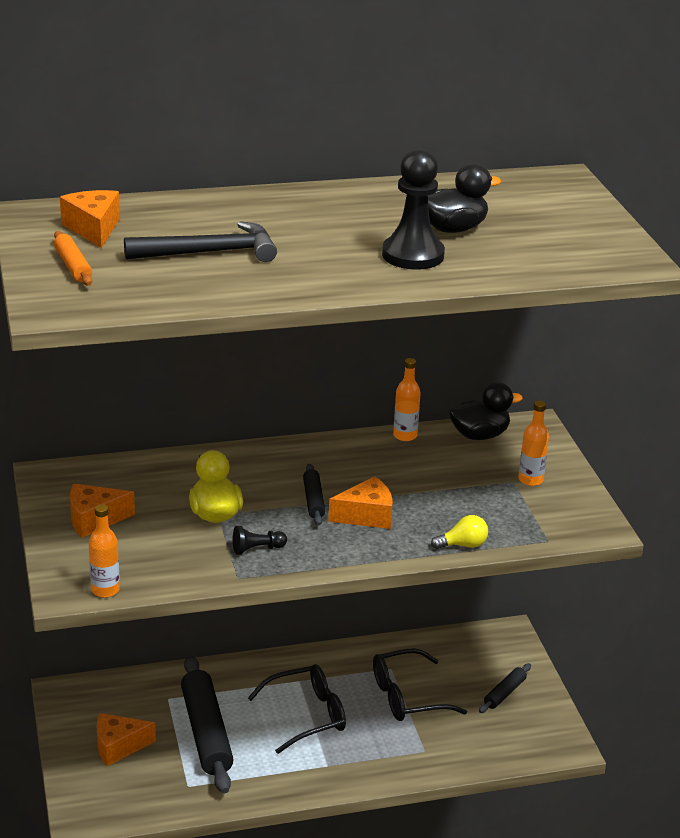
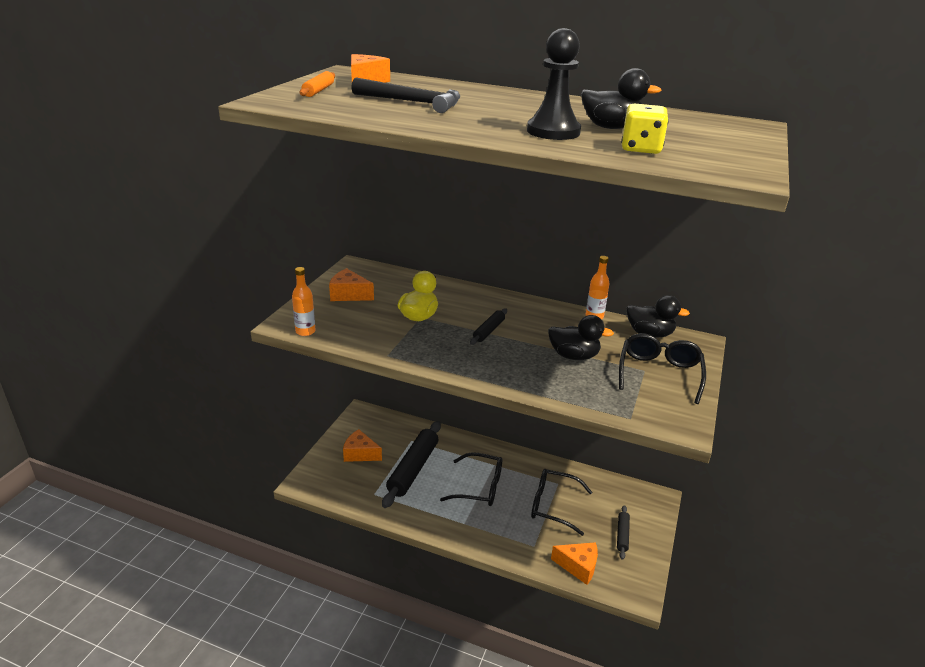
camera: 35 degrees right, 0 degrees up
black pawn [233,526,287,555] -> none
orange cheese [328,476,393,529] -> orange cheese moved to [551,542,598,585]
yellow light bulb [431,515,488,549] -> none
black rolling pin [479,663,531,713] -> black rolling pin turned 60 degrees counterclockwise [617,505,630,560]
orange bottle [518,401,549,486] -> black glasses [619,333,706,404]
none -> black duck [548,315,614,360]
none -> yellow dice [621,103,669,154]

